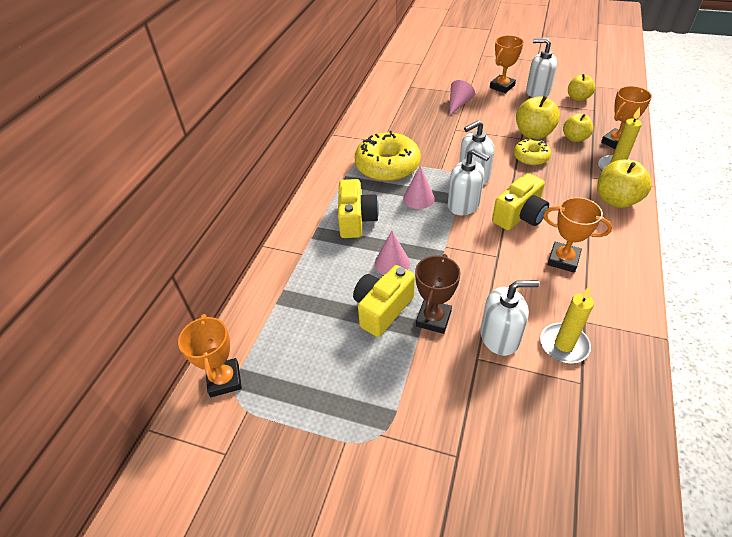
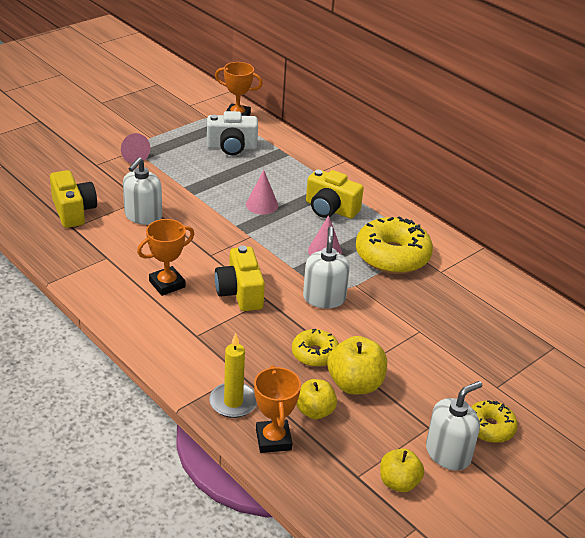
camera: 115 degrees right, 10 degrees down
yellow camera [353,265,415,337] -> yellow camera moved to [50,170,97,228]
brown trophy [415,254,461,334] -> none
white soap dispenser [448,149,489,216] -> none
pink cone [449,80,475,116] -> pink cone moved to [121,133,150,164]
orange trophy [490,35,524,93] -> yellow donut [471,400,518,443]
yellow candle [540,286,594,363] -> none
yellow apple [597,160,652,208] -> none
none -> white camera [207,111,258,155]

